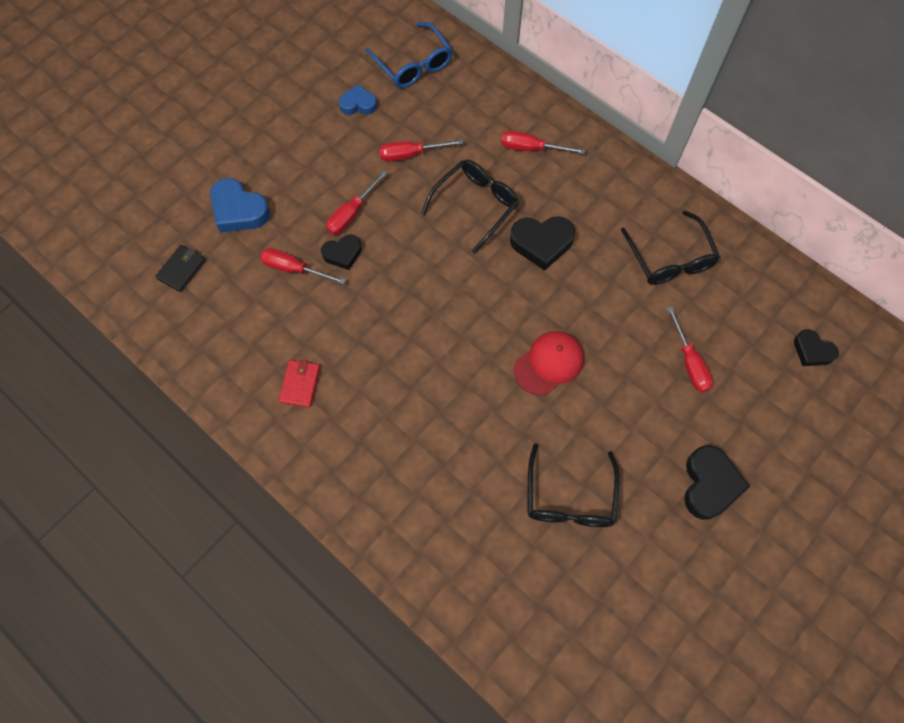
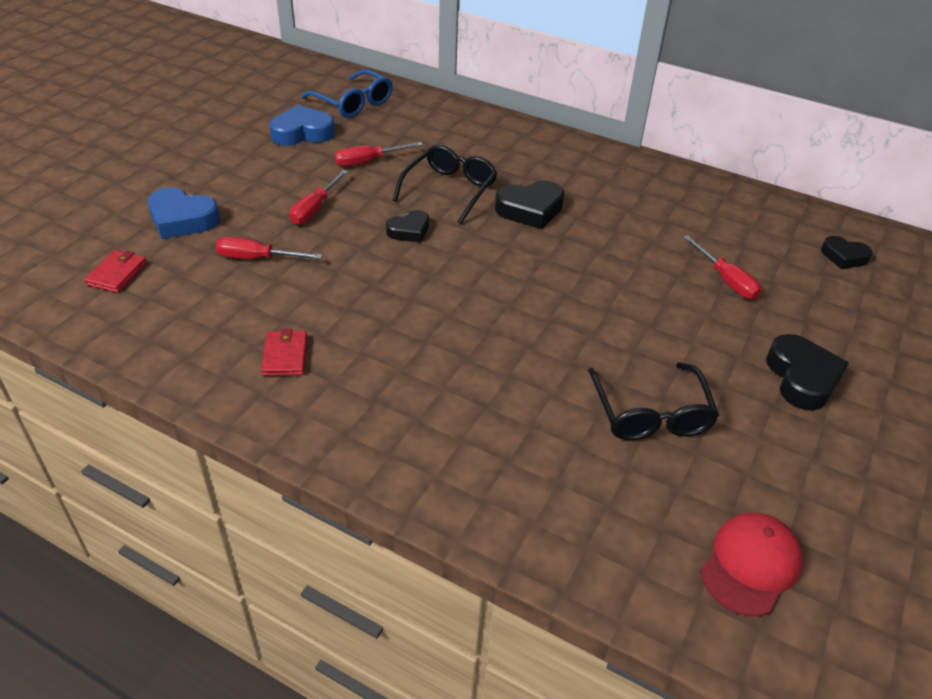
camera: 15 degrees left, 25 degrees down
black wallet [155,245,206,292] -> red wallet [84,250,147,293]
black heart [321,234,362,270] -> black heart moved to [386,210,429,242]
blue heart [339,84,377,115] -> blue heart [269,105,335,146], size x1.58
red screwdriver [501,131,585,154] -> none
red cap [514,331,584,396] -> red cap moved to [700,513,803,616]
black glasses [621,210,720,285] -> none

